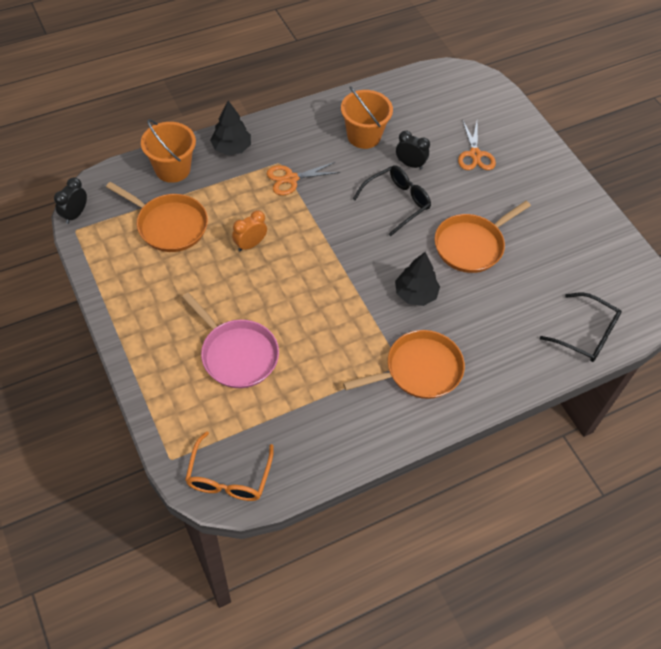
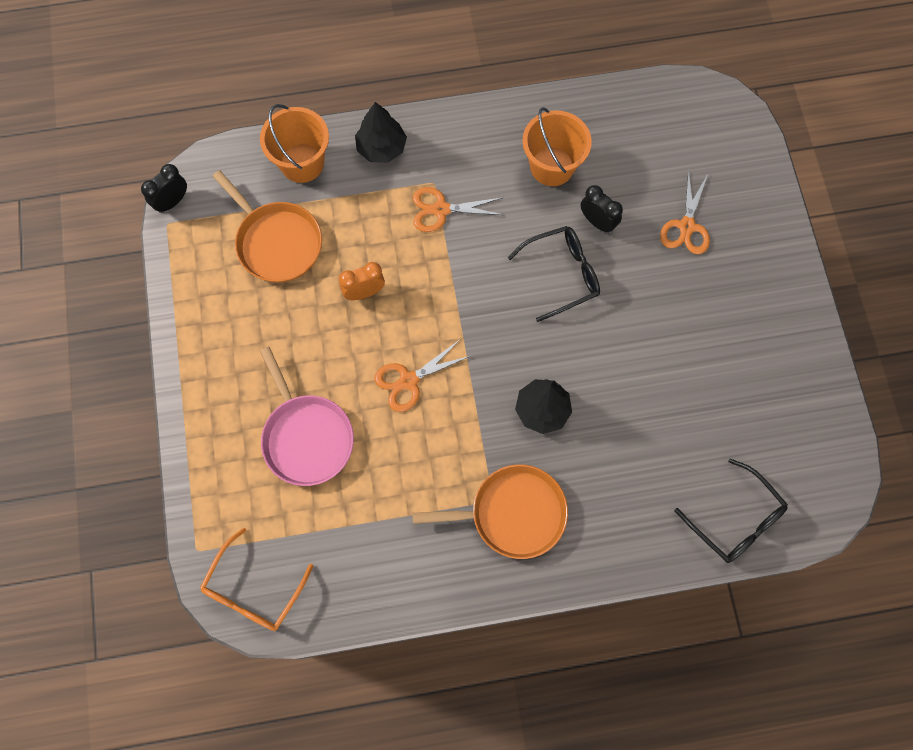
camera: 20 degrees right, 15 degrees up
orange pan [435,201,531,273] -> none
none -> orange scissors [375,341,470,412]

